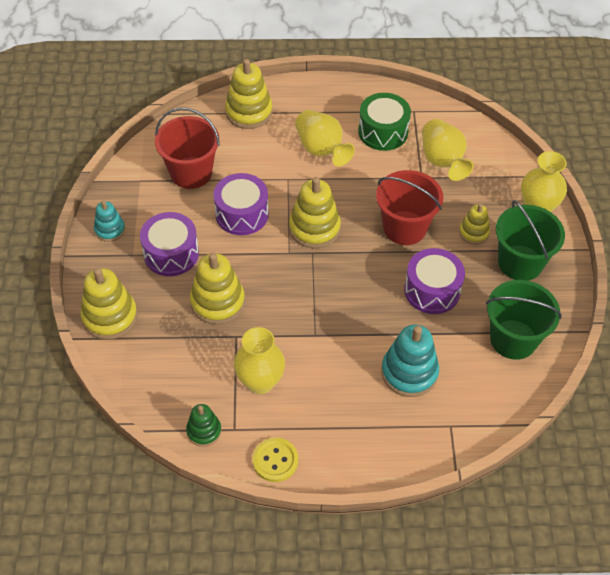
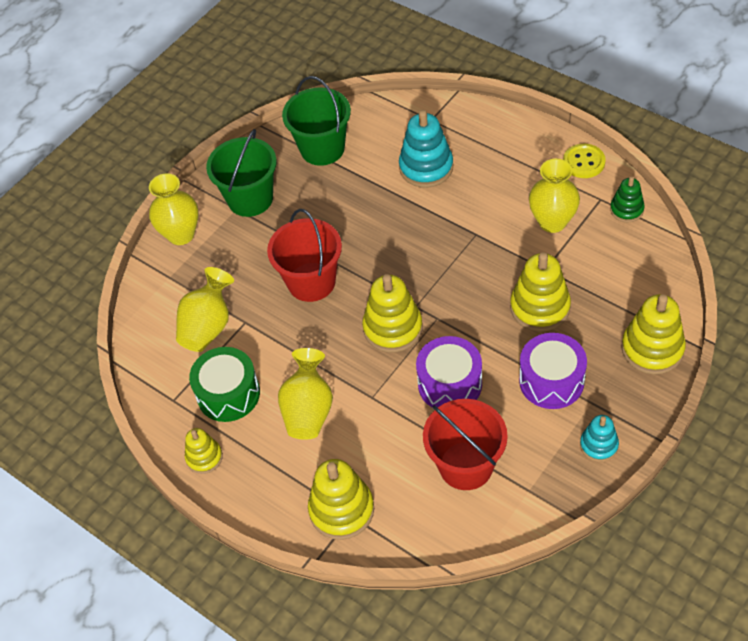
camera: 135 degrees left, 0 degrees up
purple drum [404,248,465,314] -> none
yellow stacking toy [459,204,490,245] -> yellow stacking toy moved to [185,428,223,474]

